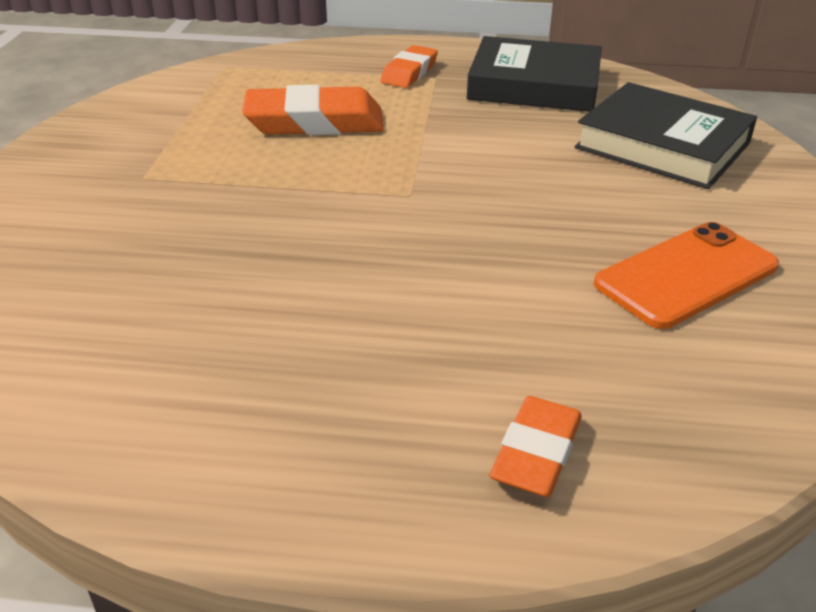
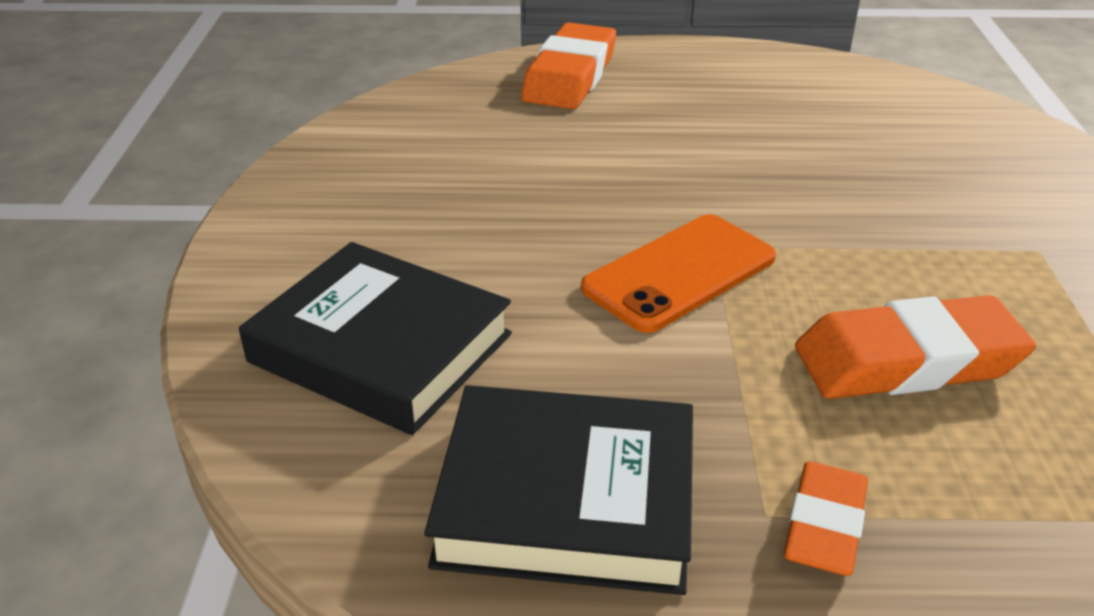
camera: 175 degrees right, 0 degrees up
orange eraser [490,396,582,497] -> orange eraser [521,22,616,109], size x1.65
orange phone [594,222,779,329] -> orange phone moved to [581,214,776,333]

